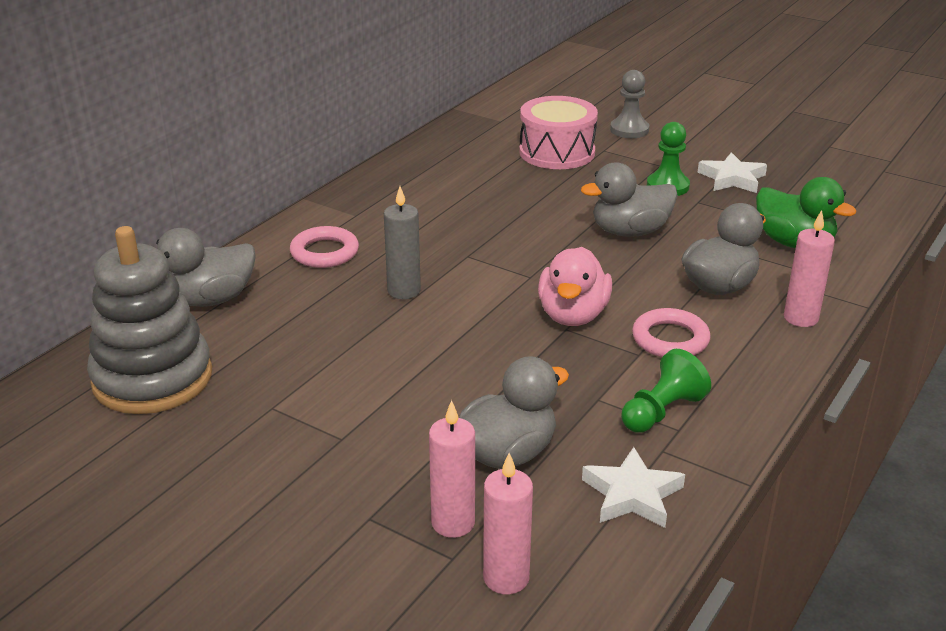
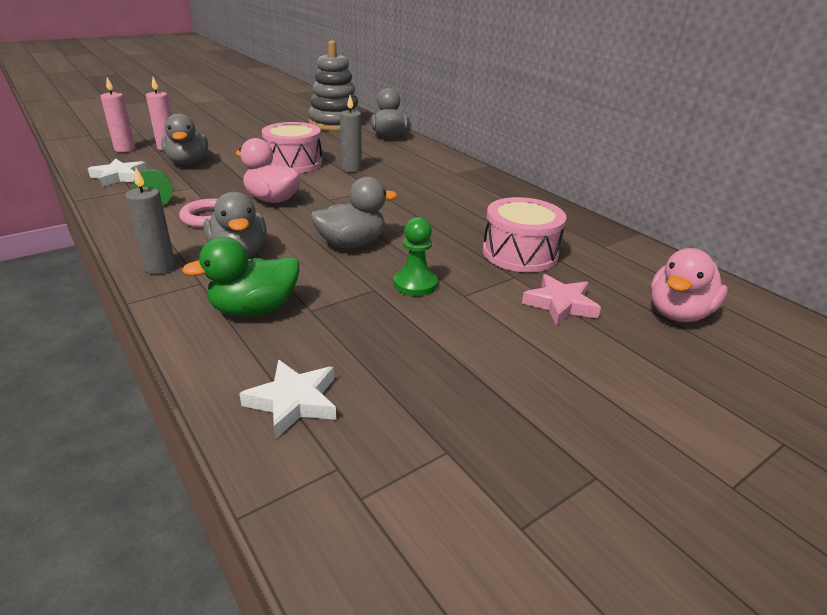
camera: 110 degrees right, 0 degrees up
pink ring [290,226,359,268] -> none
grey duck [581,162,678,237] -> grey duck turned 60 degrees clockwise [311,177,397,248]
grey pawn [610,70,649,138] -> pink star [522,274,601,326]
white star [697,152,767,193] -> white star moved to [239,360,336,438]
pink candle [784,210,835,327] -> grey candle [125,168,175,274]
none -> pink drum [262,122,322,173]
none -> pink duck [651,248,728,322]

